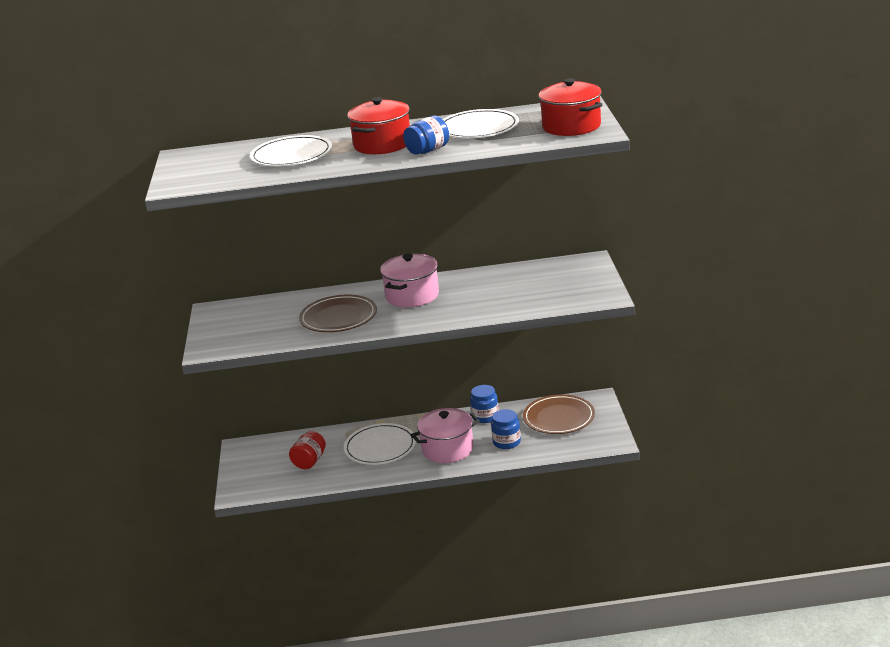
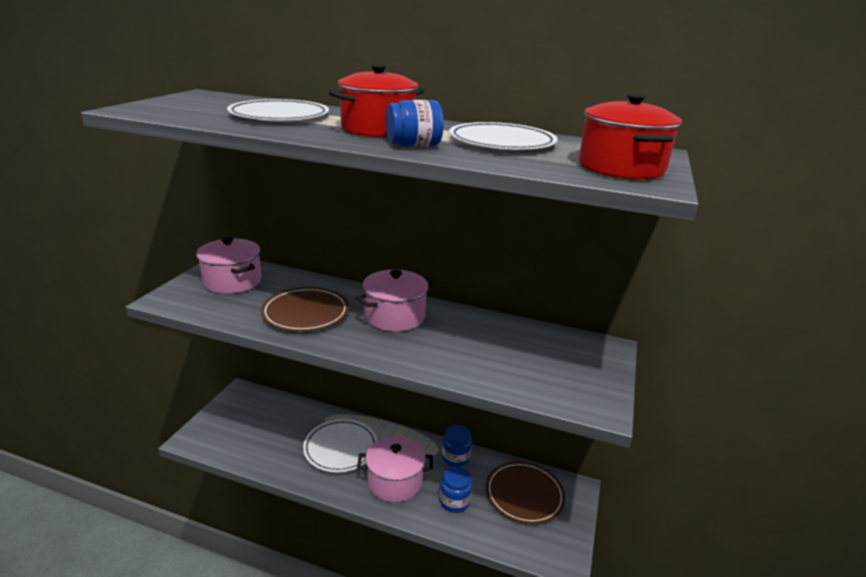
camera: 20 degrees right, 0 degrees up
red jar [289,431,326,469] -> none
none -> pink pot [196,237,261,294]

